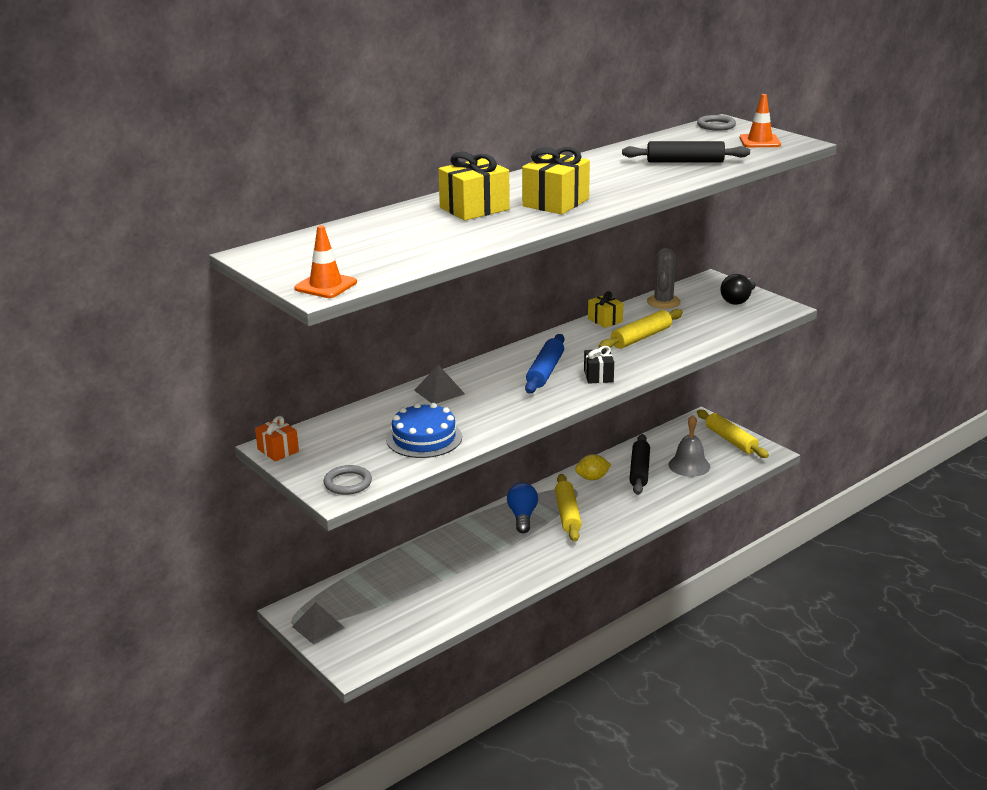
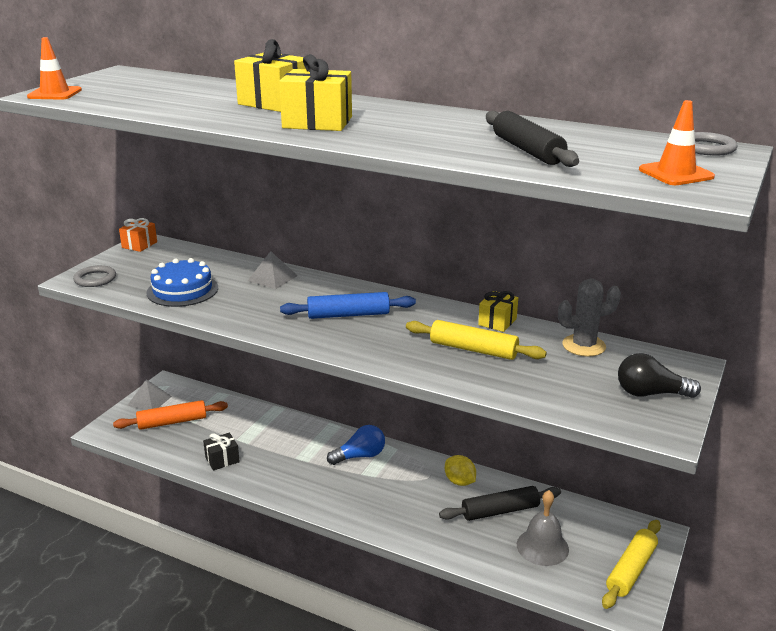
camera: 65 degrees right, 0 degrees up
yellow rolling pin [555,474,582,541] -> none
black gift [584,346,614,384] -> black gift moved to [203,433,240,471]
none -> orange rolling pin [113,400,228,430]

